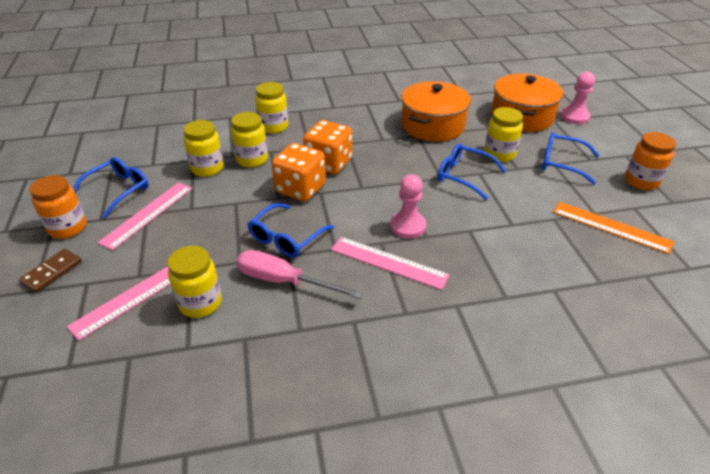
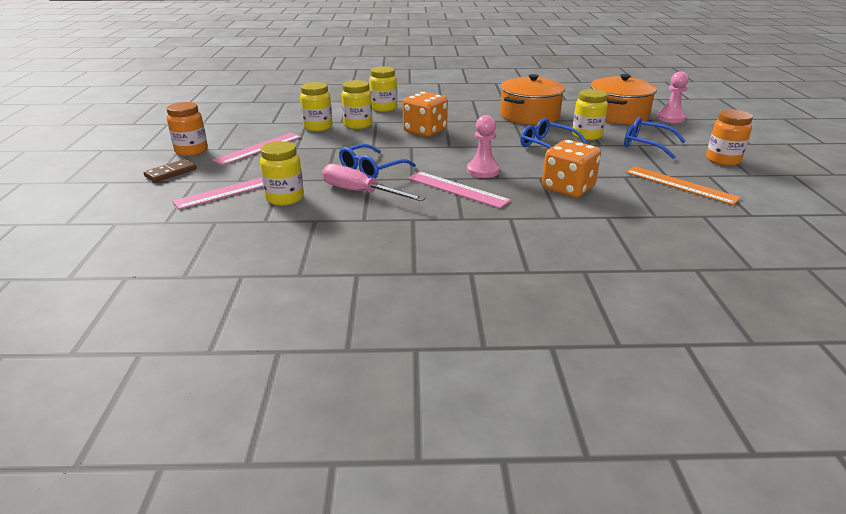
camera: 10 degrees right, 10 degrees down
blue glasses [73,157,149,218] -> none
orange dice [272,143,326,201] -> orange dice moved to [542,140,601,198]

